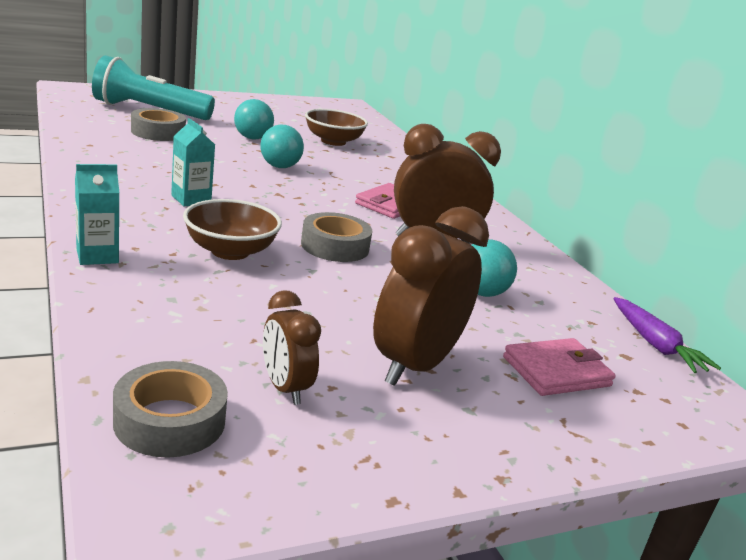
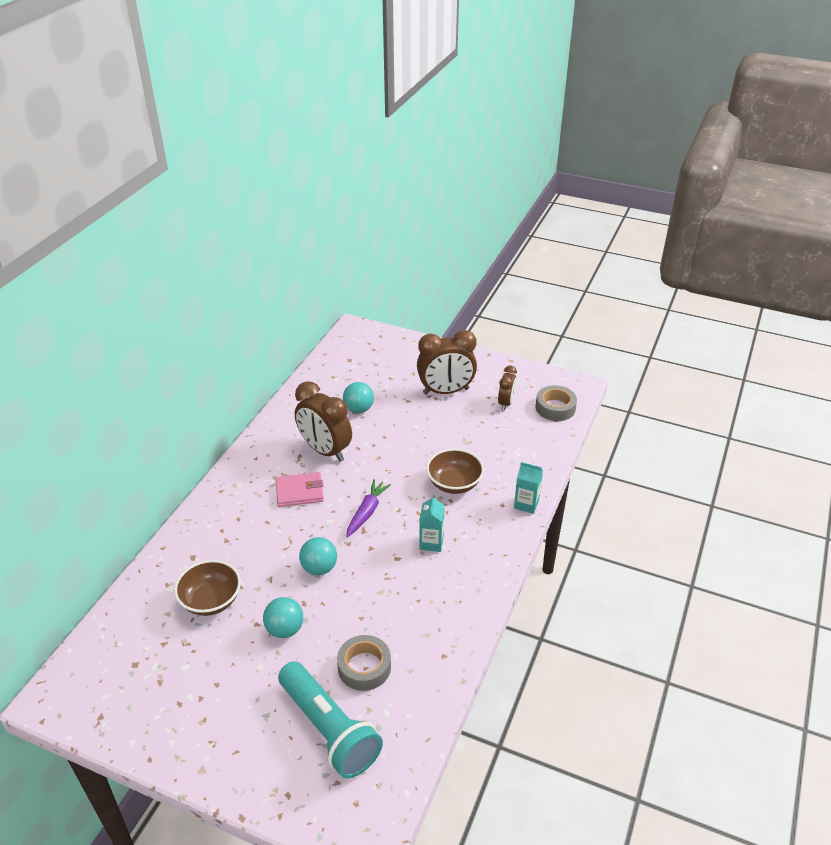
camera: 130 degrees left, 15 degrees up
grey tape [301,212,372,262] -> none
pink wallet [503,338,616,396] -> none
purple carrot [613,297,721,373] -> purple carrot moved to [346,479,391,537]

